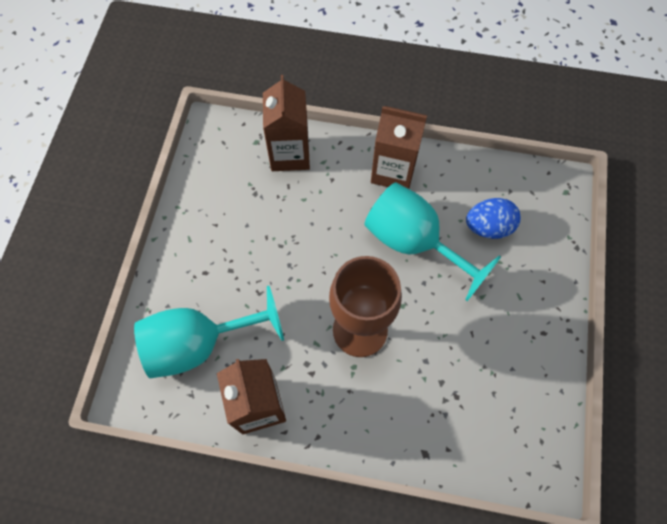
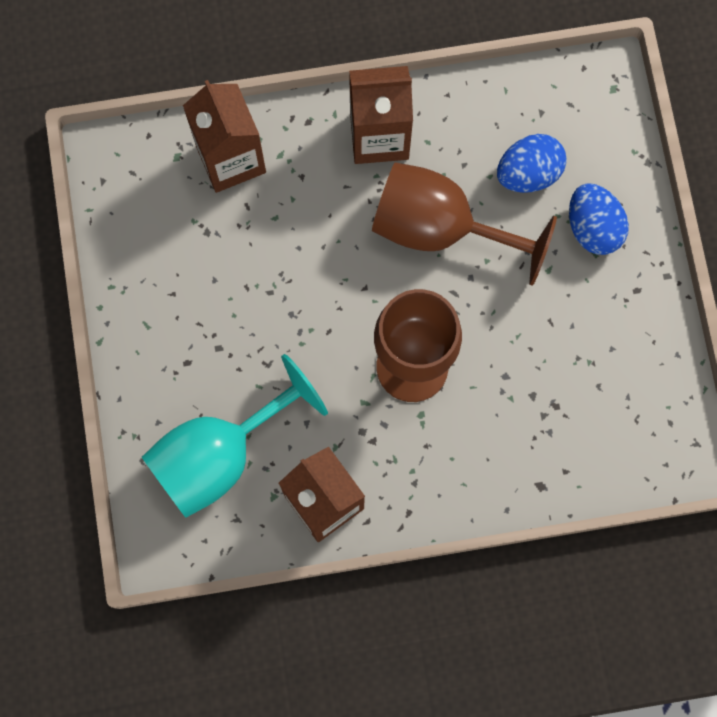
camera: 20 degrees left, 10 degrees up
turquoise goblet [364,182,501,301] -> brown goblet [372,162,557,286]
none -> blue egg [569,183,629,255]

